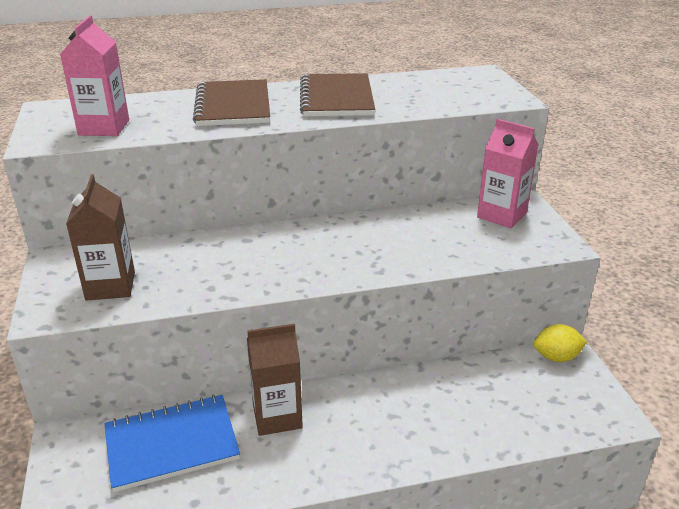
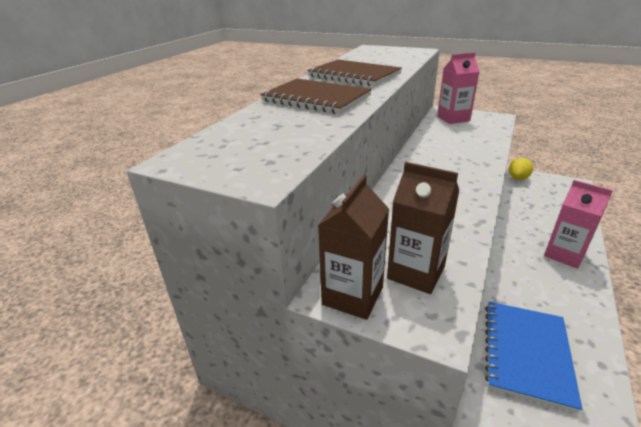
camera: 50 degrees left, 0 degrees up
pink carton [60,15,129,136] -> pink carton moved to [544,180,613,269]
brown carton [247,324,303,436] -> brown carton moved to [318,175,389,320]

